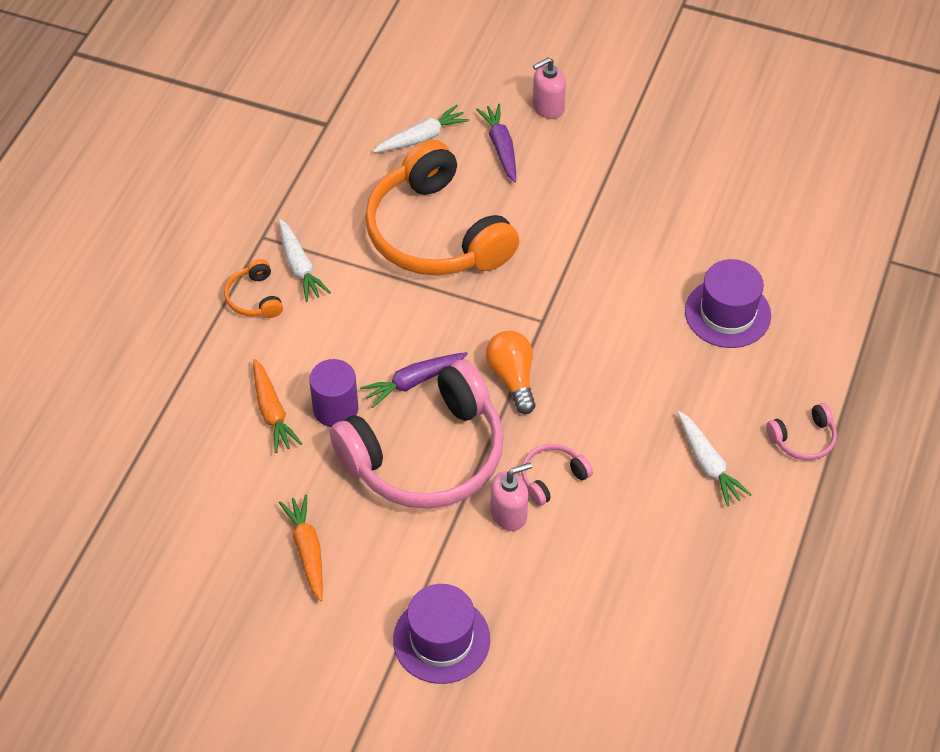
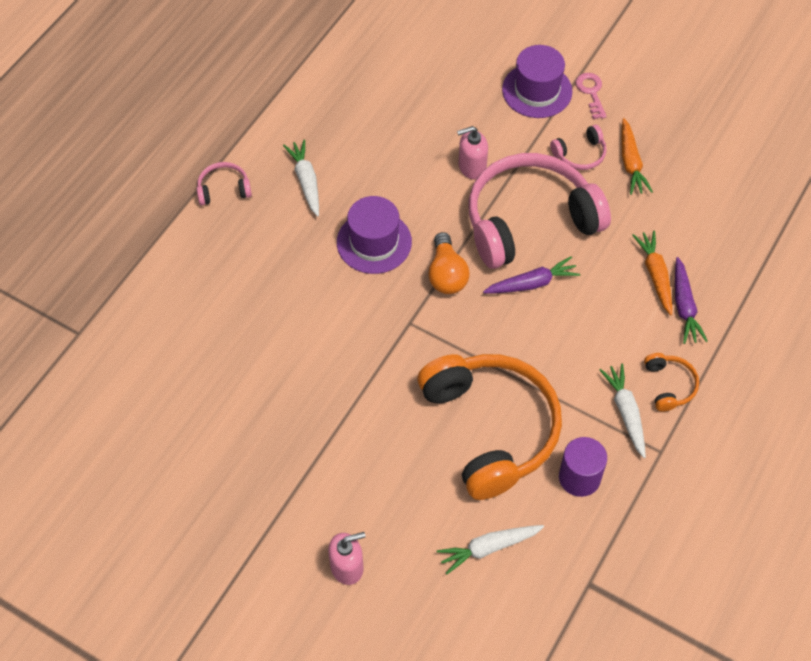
camera: 170 degrees left, 5 degrees up
purple cylinder [309,359,358,427] -> purple cylinder moved to [559,437,607,497]
purple carrot [476,104,516,182] -> purple carrot moved to [675,257,708,344]
pink headphones [521,444,593,506] -> pink headphones moved to [550,125,607,170]
purple hat [685,259,771,348] -> purple hat moved to [337,196,412,274]
none -> pink key [576,73,607,119]

